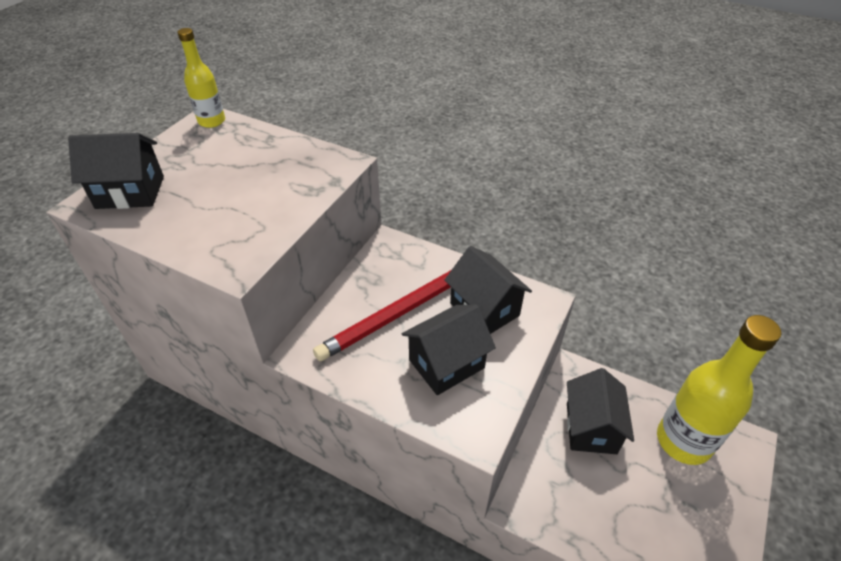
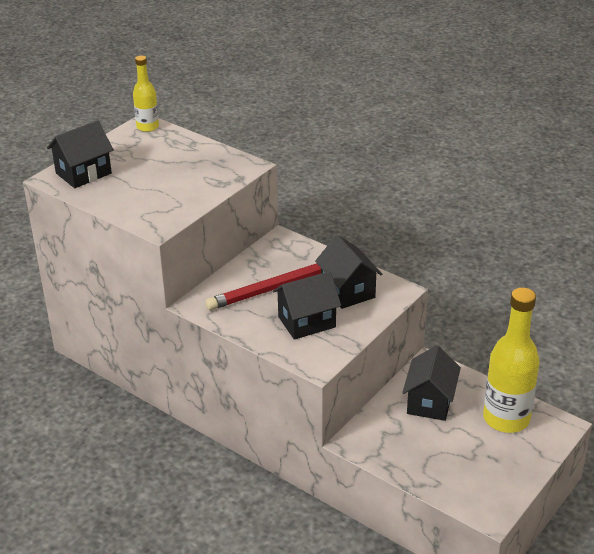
camera: 10 degrees right, 10 degrees down
black house [68,133,164,209] -> black house turned 45 degrees counterclockwise [47,120,114,188]

